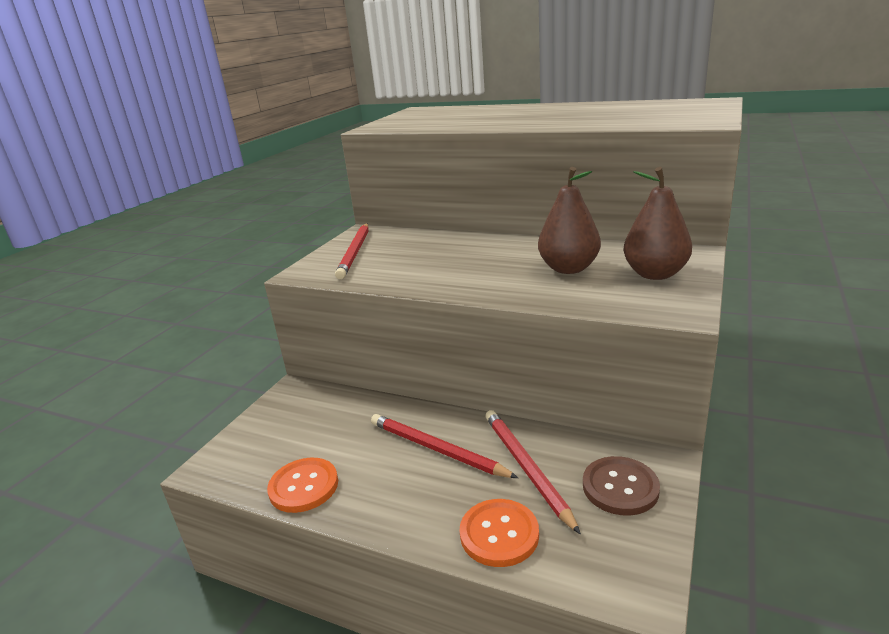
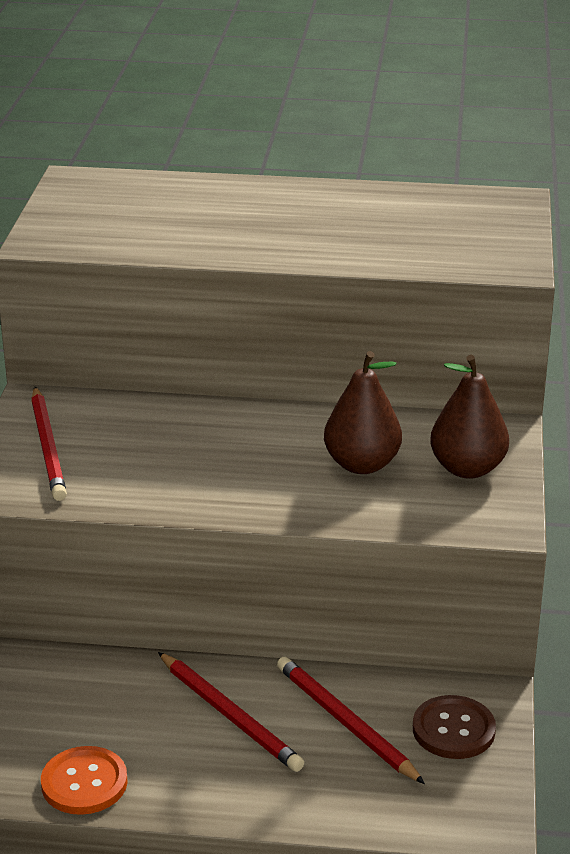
camera: 20 degrees left, 5 degrees up
red pencil [371,414,518,478] -> red pencil turned 150 degrees counterclockwise [158,652,304,772]
orange button [459,499,539,567] -> none

